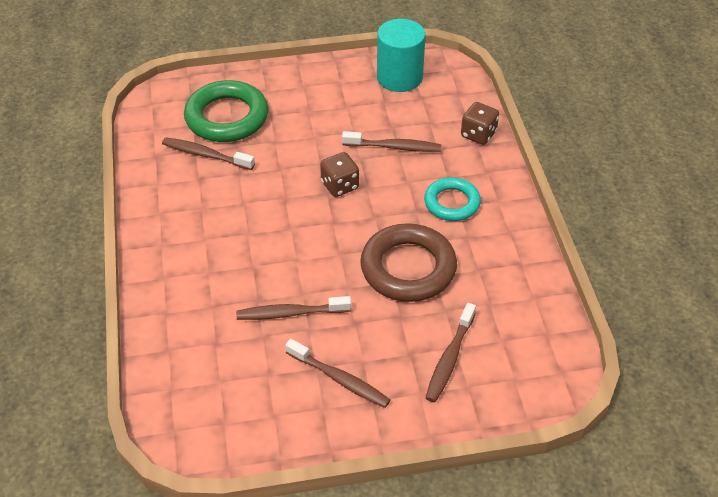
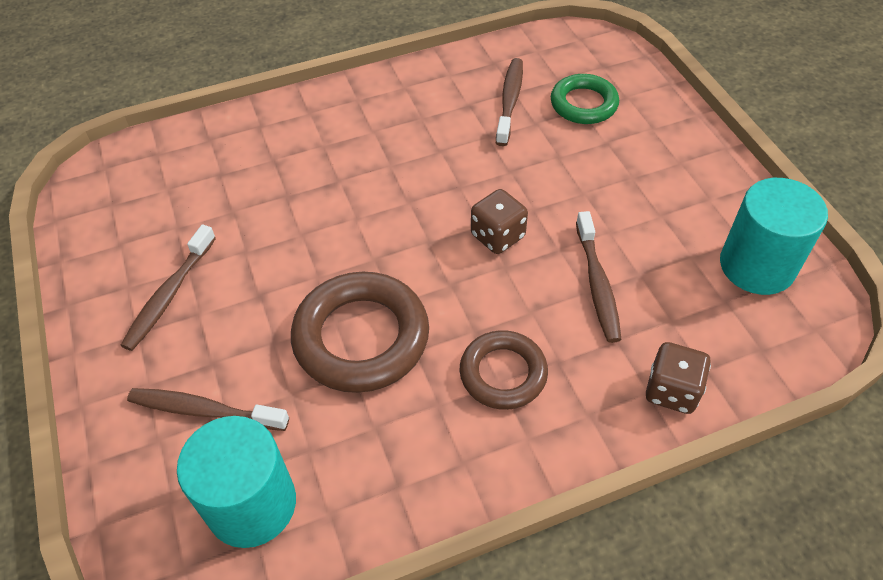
camera: 80 degrees right, 5 degrees up
green ring [184,80,268,142] -> green ring [551,74,619,124], size x0.62
brown toothbrush [236,296,351,320] -> none
turquoise ring [424,177,481,221] -> brown ring [460,330,548,410]
none -> turquoise cylinder [177,416,296,548]

